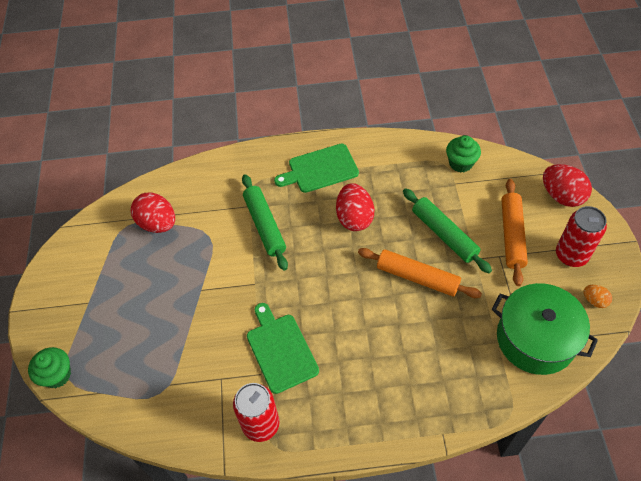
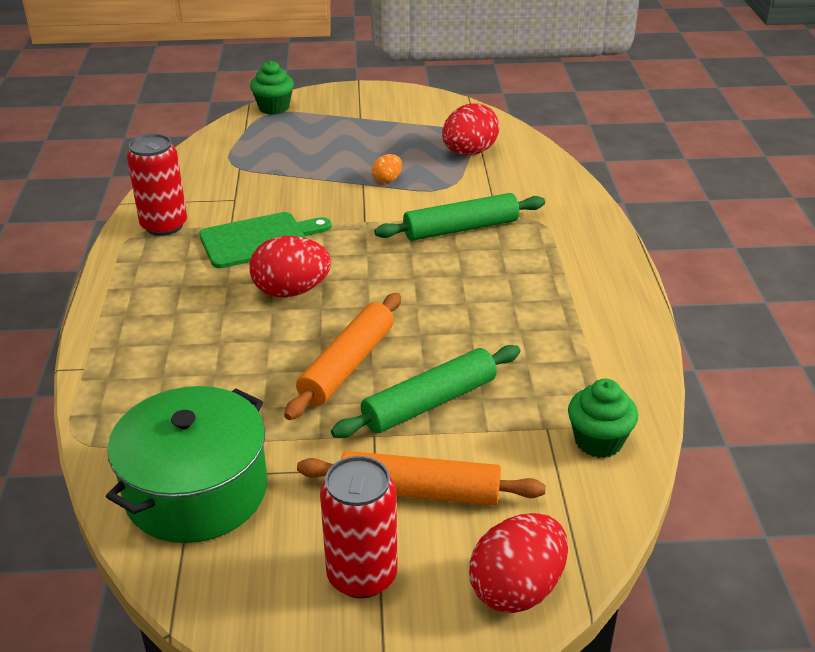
camera: 90 degrees right, 20 degrees down
green cutting board [274,144,359,193] -> none
red egg [336,183,374,231] -> red egg moved to [249,236,331,298]
orange egg [584,285,612,308] -> orange egg moved to [372,154,402,183]

